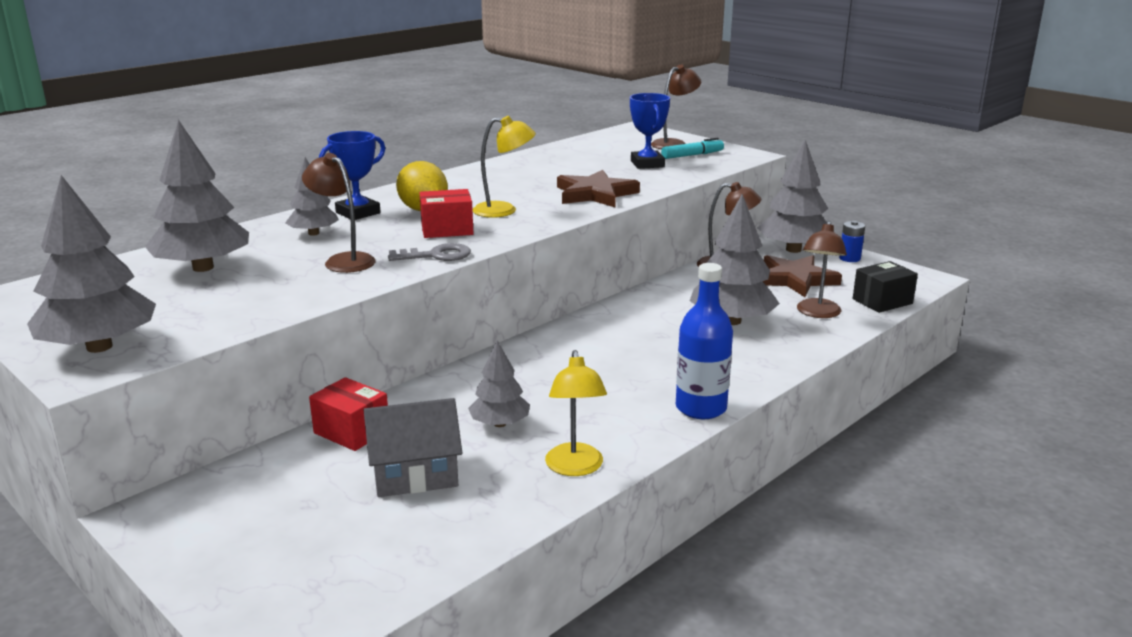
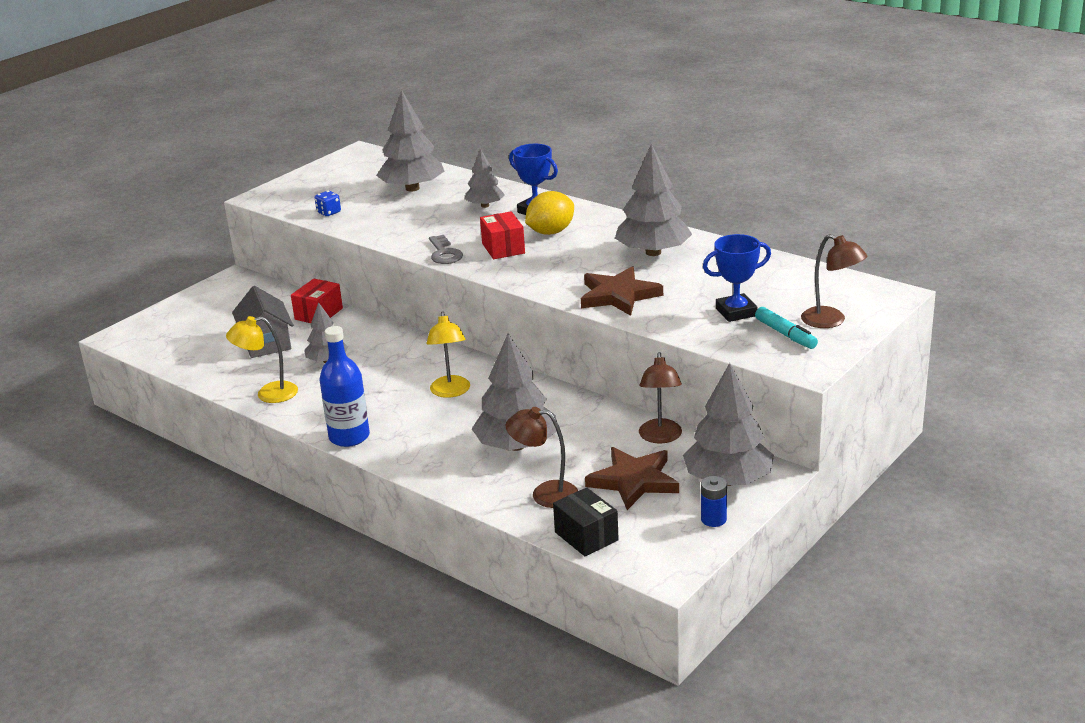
camera: 85 degrees right, 5 degrees up
grey tree [27,175,156,353] -> grey tree moved to [615,144,692,256]
brown lamp [302,153,376,273] -> none
yellow lamp [473,116,536,218] -> yellow lamp moved to [426,311,470,398]
none -> blue dice [315,191,341,216]

